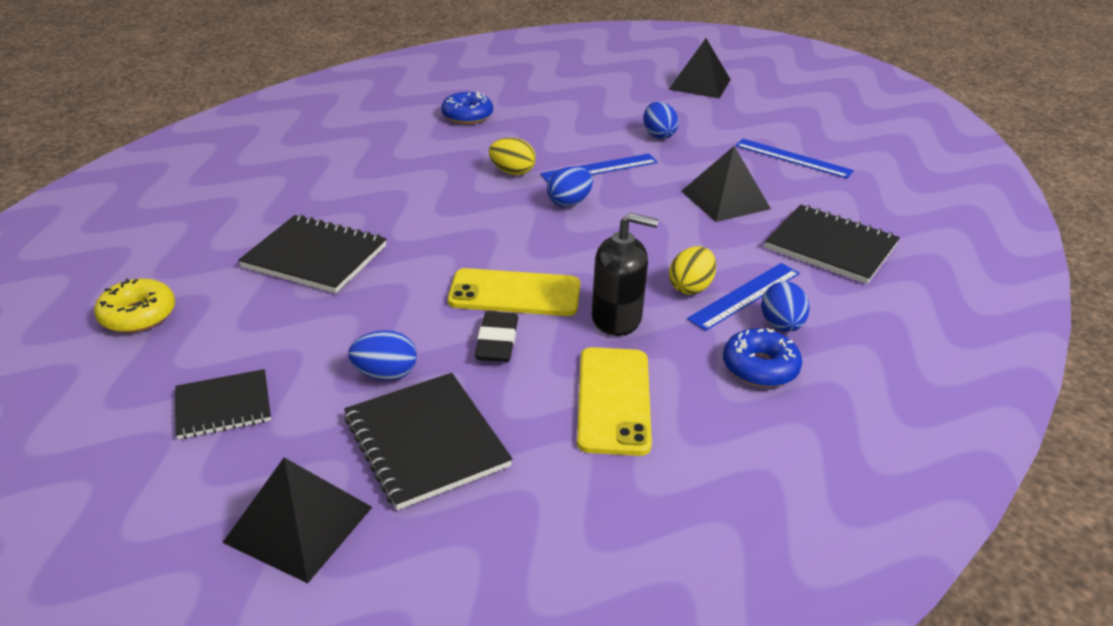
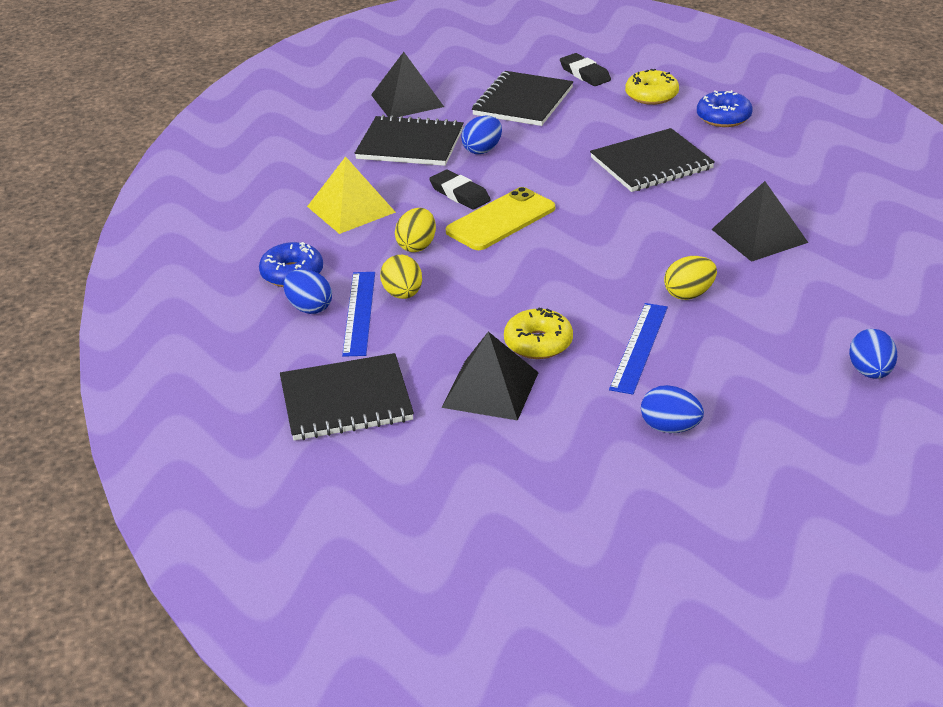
camera: 135 degrees right, 0 degrees up
black notebook [175,369,271,439] -> black notebook [472,71,573,126], size x1.57
blue donut [441,92,493,124] -> blue donut moved to [697,90,753,127]
blue egg [547,167,593,207] -> blue egg moved to [849,329,897,379]
yellow phone [577,347,652,456] -> yellow pyramid [307,156,396,234]
black soap dispenser [592,213,658,336] -> yellow egg [395,208,436,252]
black pyramid [668,38,731,99] -> black pyramid moved to [712,181,808,262]
blue ruler [735,139,854,179] -> none
none -> yellow donut [504,307,573,359]
none -> black eraser [560,53,611,86]

